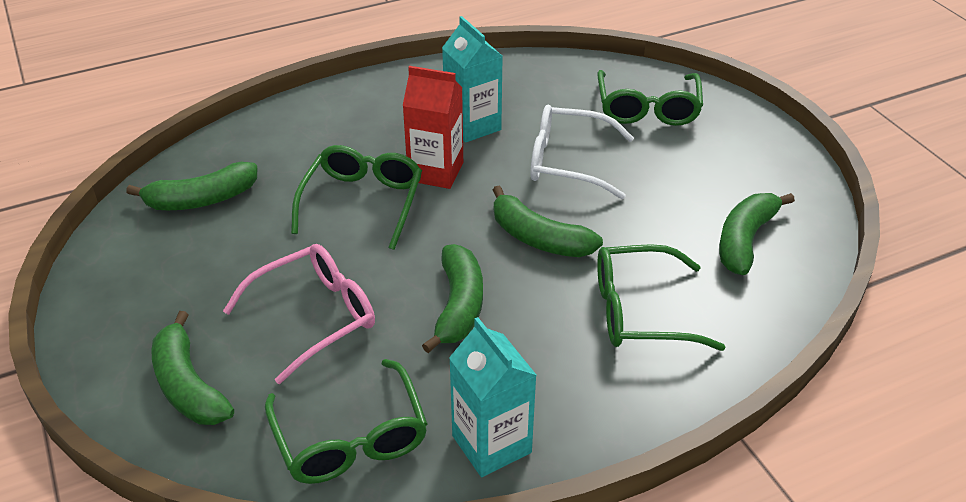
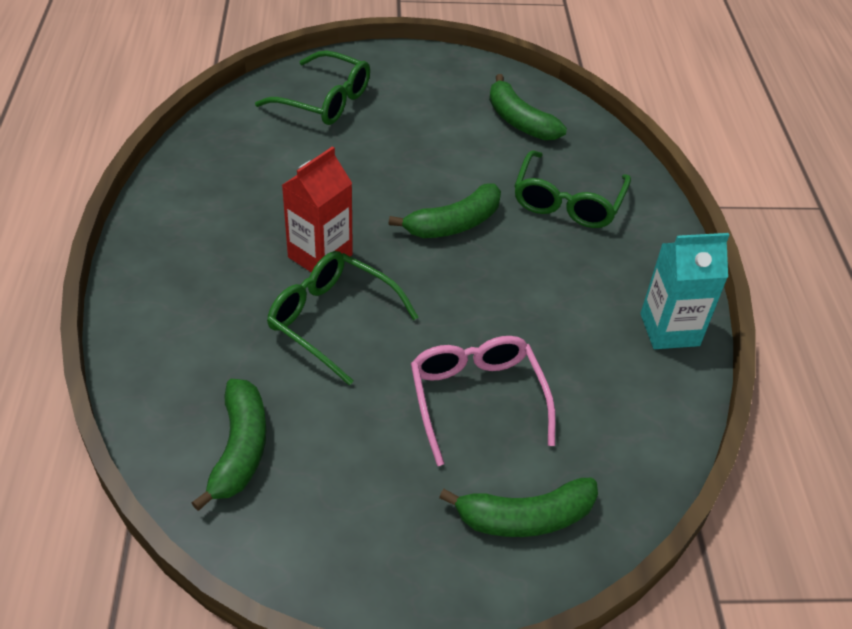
camera: 70 degrees left, 5 degrees up
green glasses [265,359,428,484] -> none
green banana [422,244,483,353] -> none
turquoise carton [442,16,502,143] -> none
white glasses [531,105,634,199] -> none

